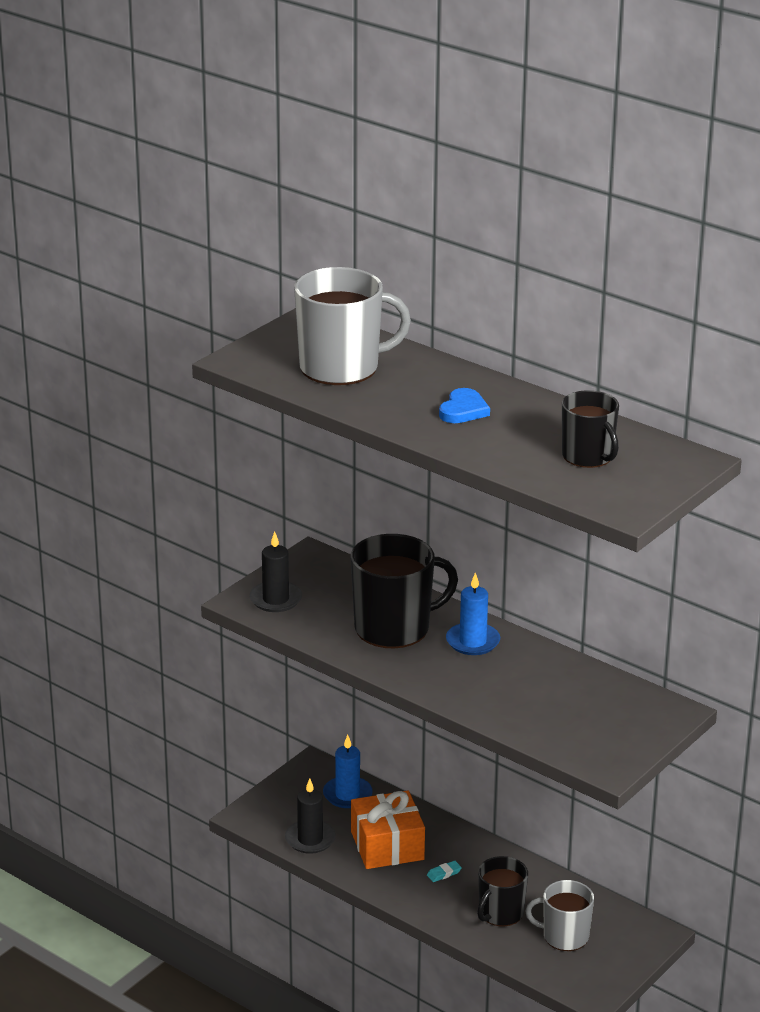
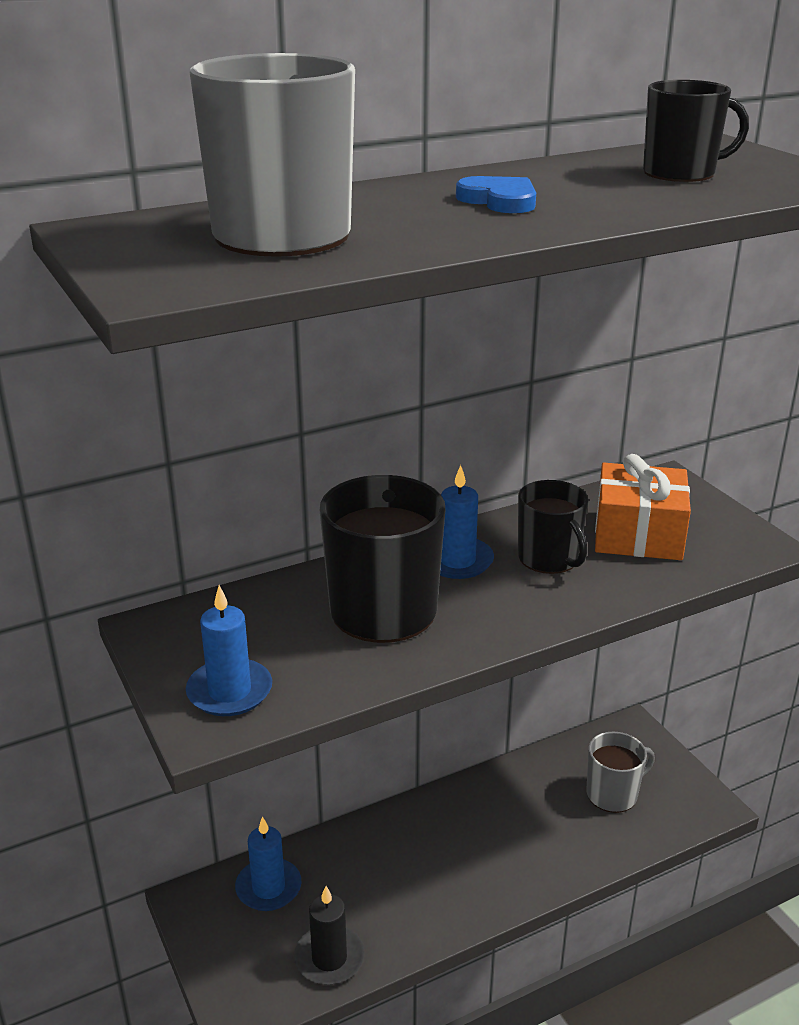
camera: 65 degrees left, 0 degrees up
black candle [249,532,302,612] -> blue candle [186,585,272,716]
orange gift [351,790,425,869] -> orange gift moved to [595,454,691,560]
turquoise eraser [427,861,462,882] -> none
black mug [477,856,528,926] -> black mug moved to [518,480,588,574]
grey mug [525,880,594,951] -> grey mug turned 150 degrees counterclockwise [587,732,655,813]

